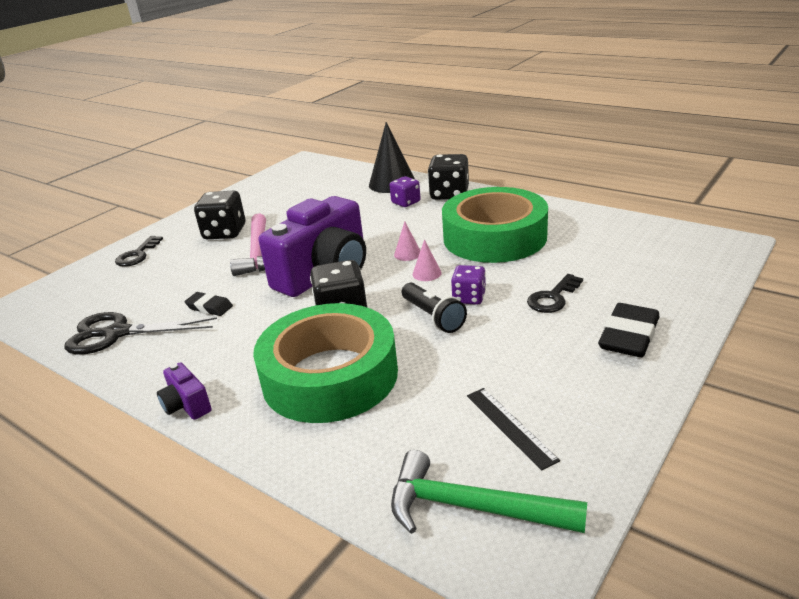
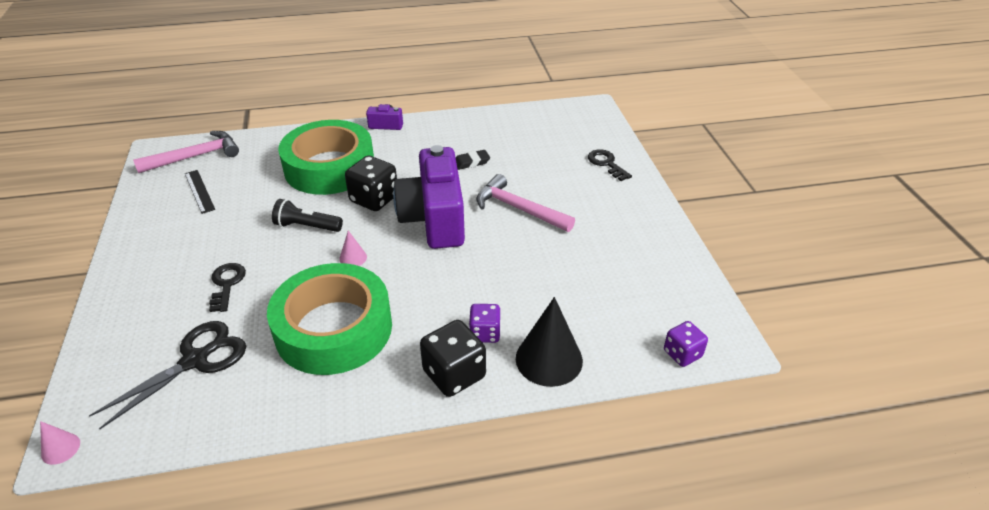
camera: 130 degrees right, 10 degrees up
black scissors [65,312,217,354] -> black scissors moved to [89,321,246,429]
black dice [194,191,245,239] -> none
green hammer [391,450,587,534] -> pink hammer [133,131,239,173]
pink cone [394,221,420,261] -> pink cone moved to [40,421,80,465]
purple dice [451,265,486,305] -> purple dice moved to [664,321,708,367]
black ruler [467,388,560,471] -> black ruler turned 45 degrees clockwise [185,170,215,214]
black eraser [598,303,659,357] -> none

